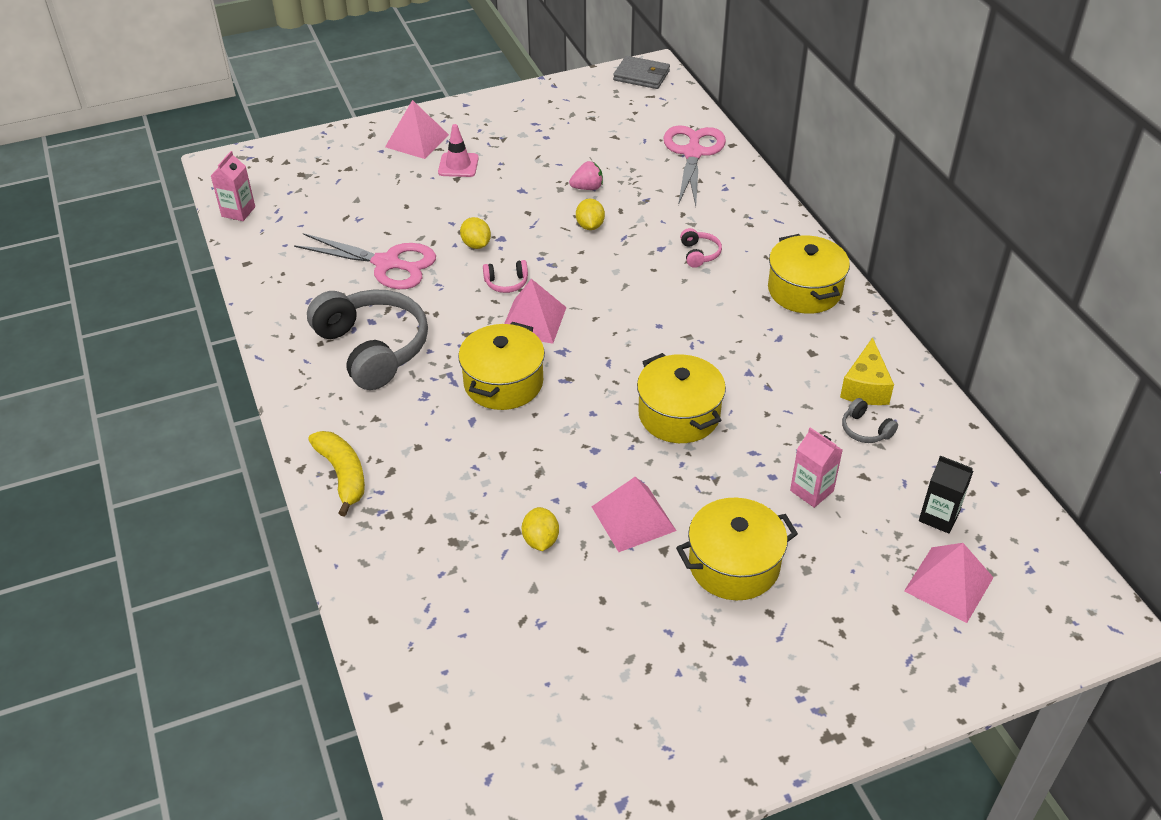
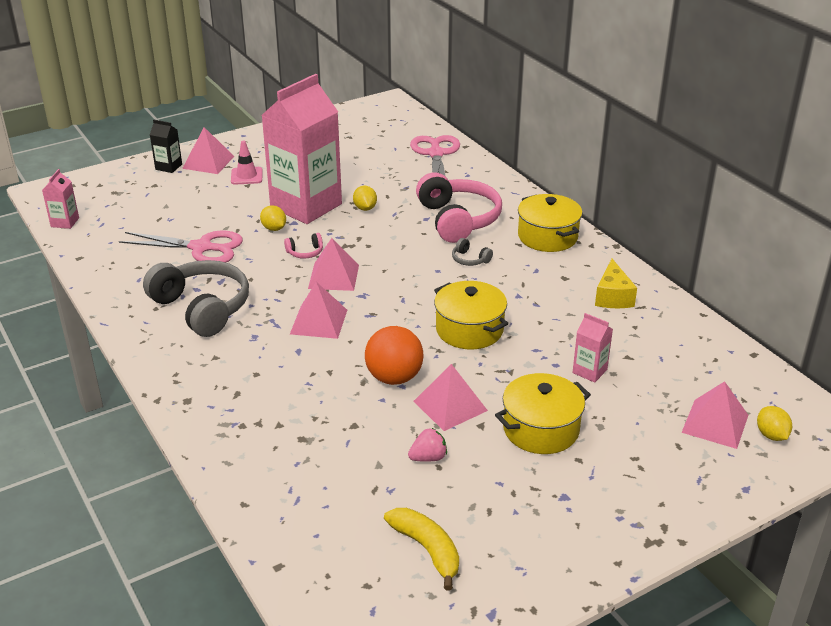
camera: 10 degrees left, 10 degrees down
yellow banana [308,431,365,516] -> yellow banana moved to [384,508,459,590]
yellow pot [458,322,545,410] -> pink pyramid [290,282,347,339]
yellow lemon [522,507,559,551] -> yellow lemon moved to [757,406,792,441]
pink strawberry [569,161,603,190] -> pink strawberry moved to [408,428,447,462]
grey wallet [613,56,670,89] -> none
pink headphones [680,228,722,268] -> pink headphones [416,172,502,243], size x2.44
grey headphones [842,398,898,443] -> grey headphones moved to [452,238,493,266]
black carton [919,456,973,534] -> black carton moved to [150,119,182,173]
none -> pink carton [262,74,342,224]
none -> orange ball [365,326,423,385]

